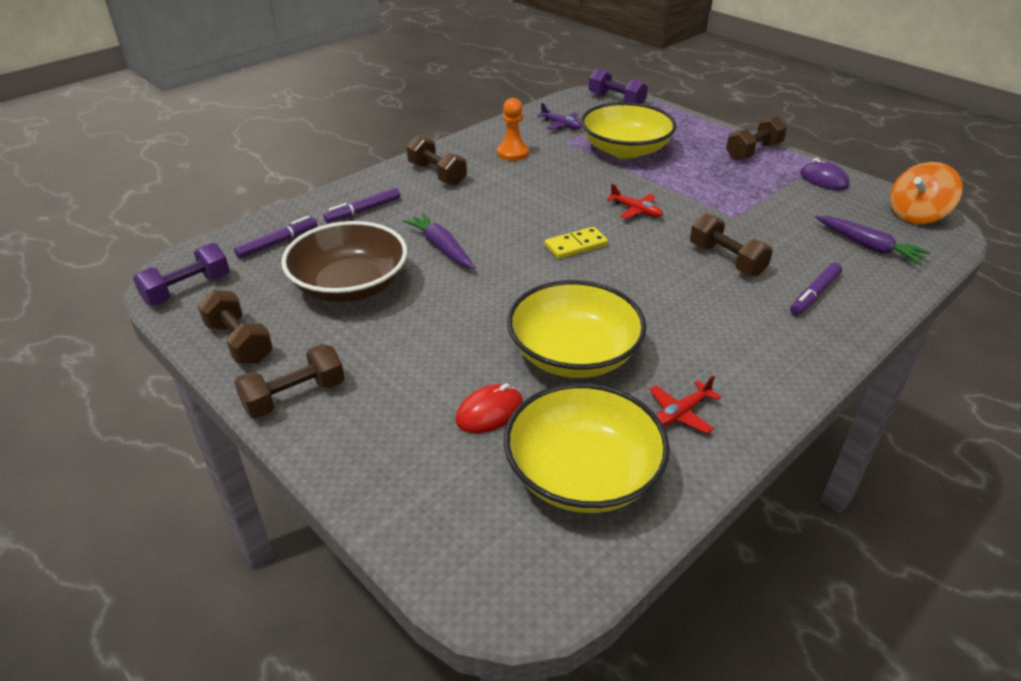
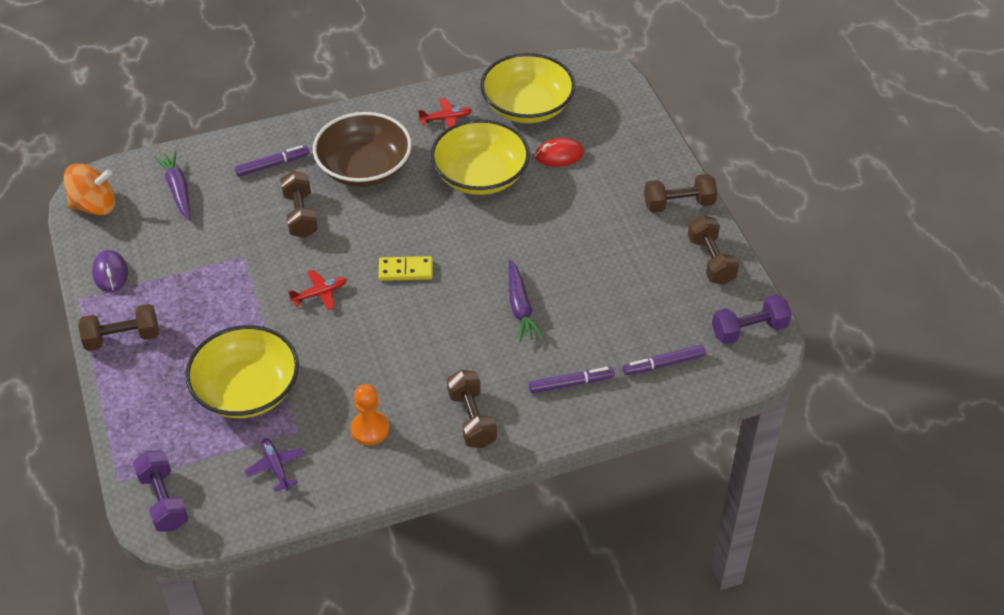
camera: 155 degrees left, 10 degrees up
brown bowl [281,221,407,303] -> brown bowl moved to [313,112,412,187]
red plane [606,184,663,219] -> red plane turned 90 degrees clockwise [288,270,347,310]

